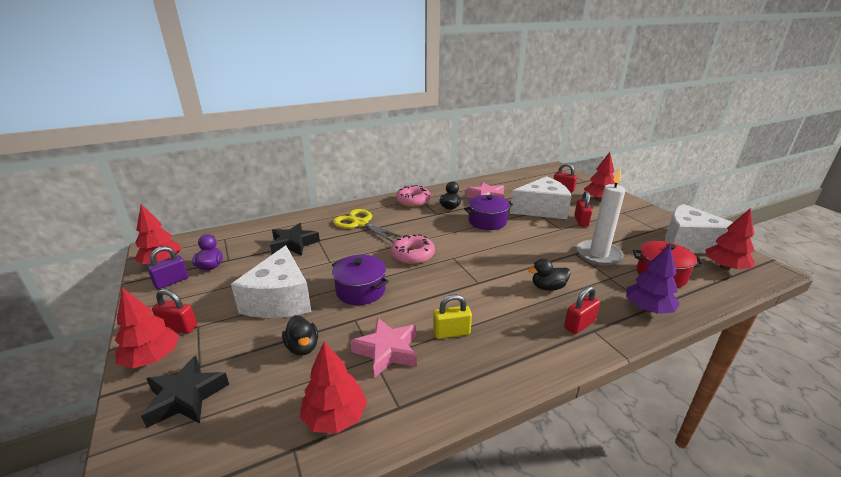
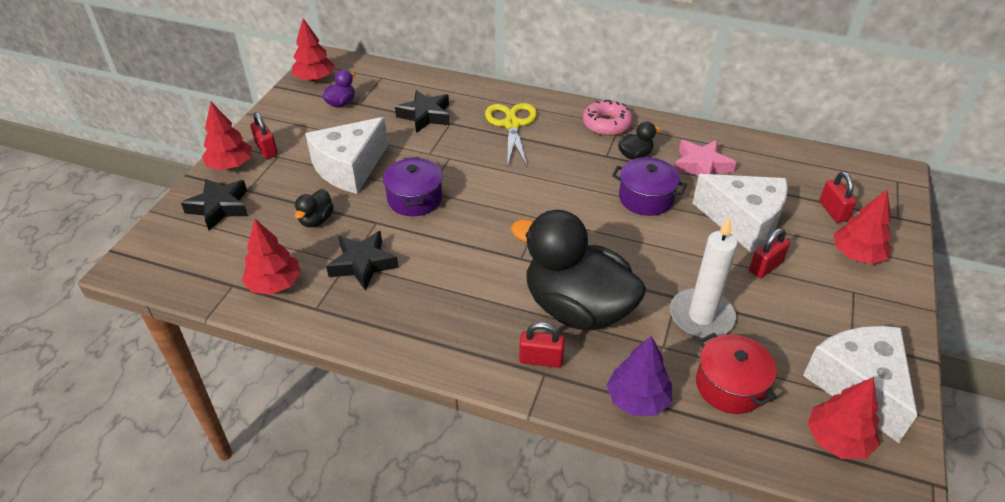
camera: 45 degrees right, 15 degrees up
purple padlock [147,246,189,289] -> none
pink star [350,317,417,378] -> black star [326,231,399,291]
pink donut [391,234,435,264] -> none
yellow padlock [433,294,472,339] -> none
black duck [528,259,571,291] -> black duck [511,210,646,330], size x2.49

